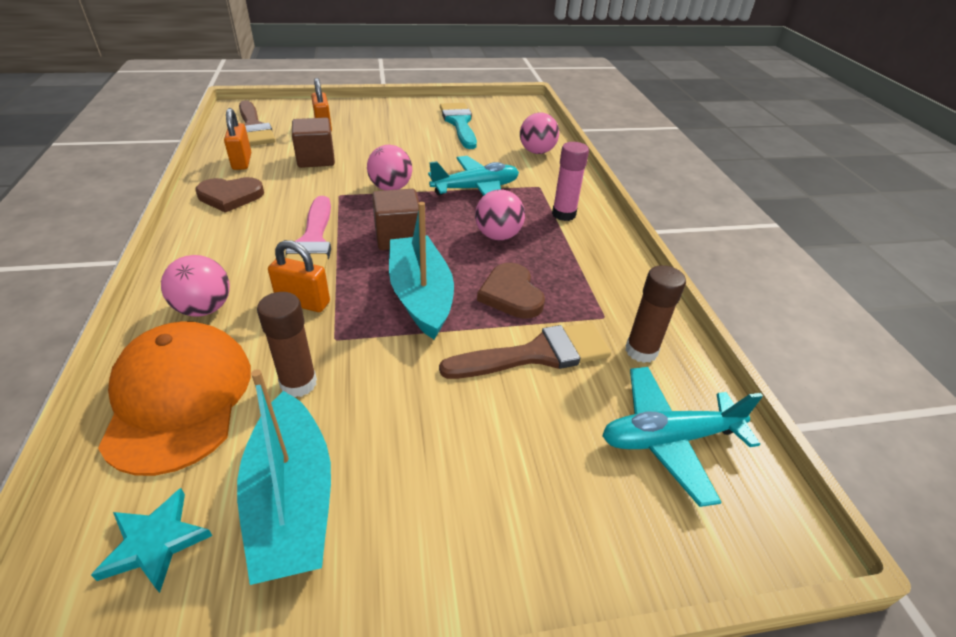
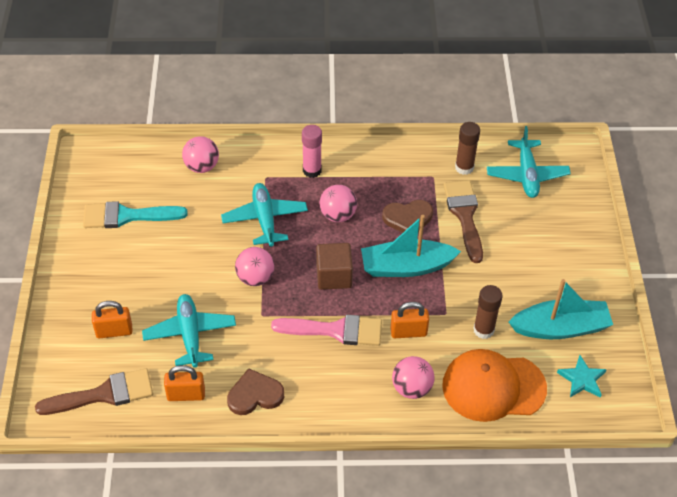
camera: 80 degrees left, 10 degrees up
brown heart [196,177,264,213] -> brown heart turned 105 degrees counterclockwise [227,368,284,415]
orange padlock [268,240,330,312] -> orange padlock turned 60 degrees clockwise [390,302,429,338]
brown cube [292,118,335,168] -> turquoise plane [142,294,236,368]

